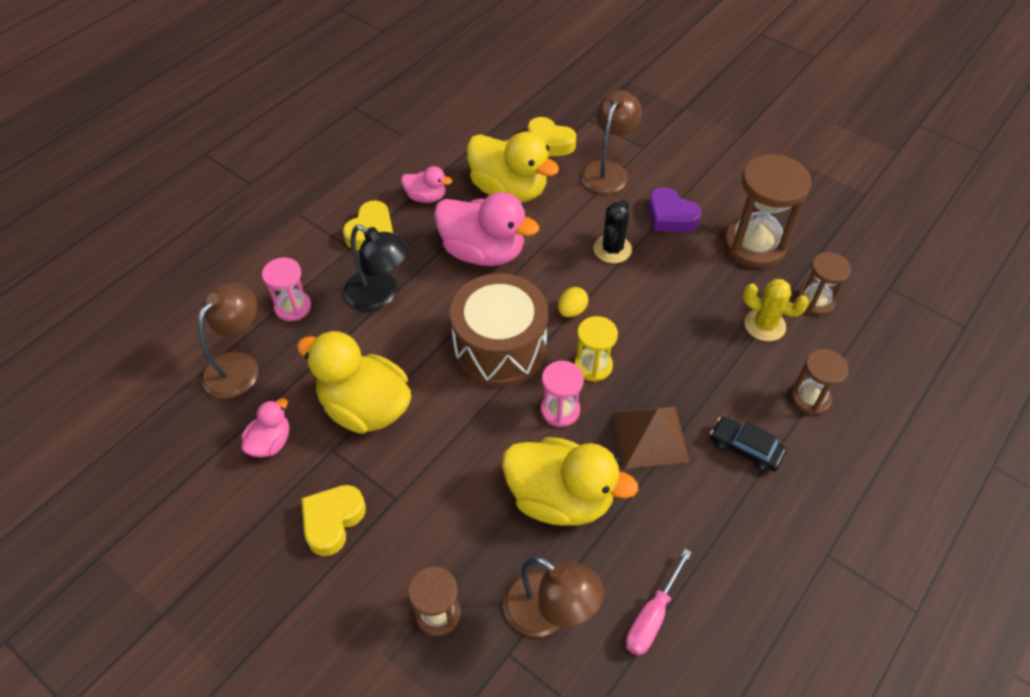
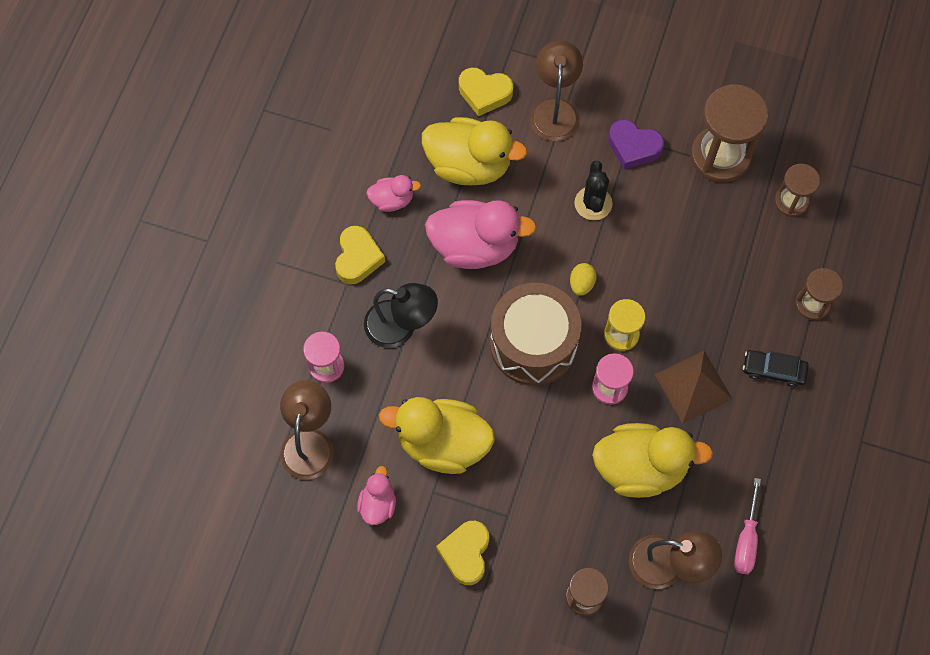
camera: 20 degrees left, 15 degrees up
yellow cactus [743,279,809,342] -> none

